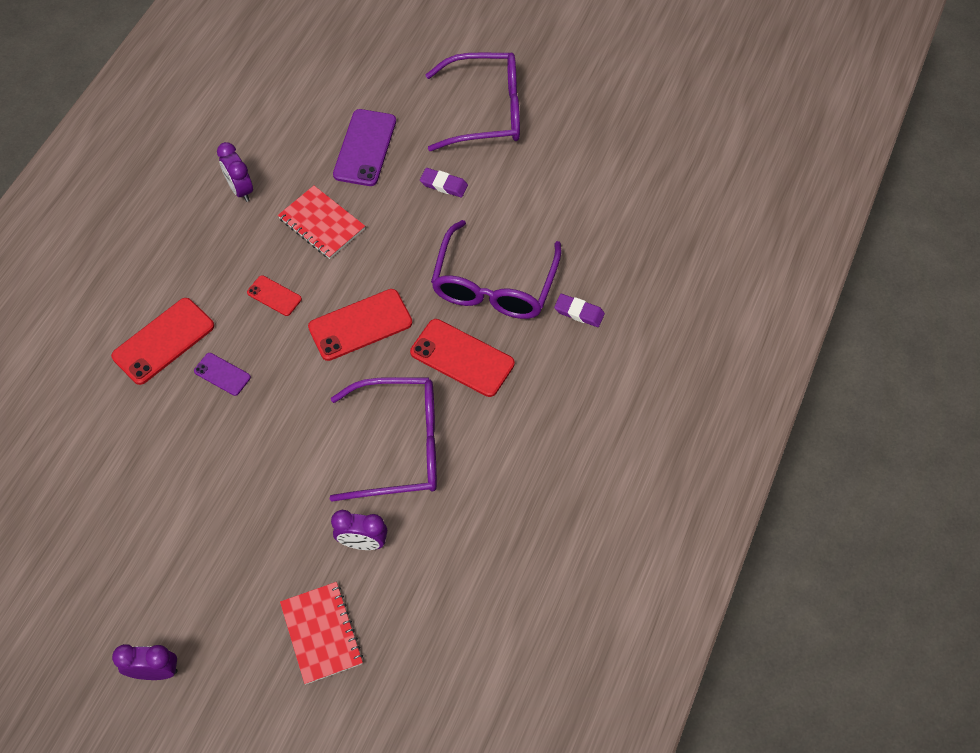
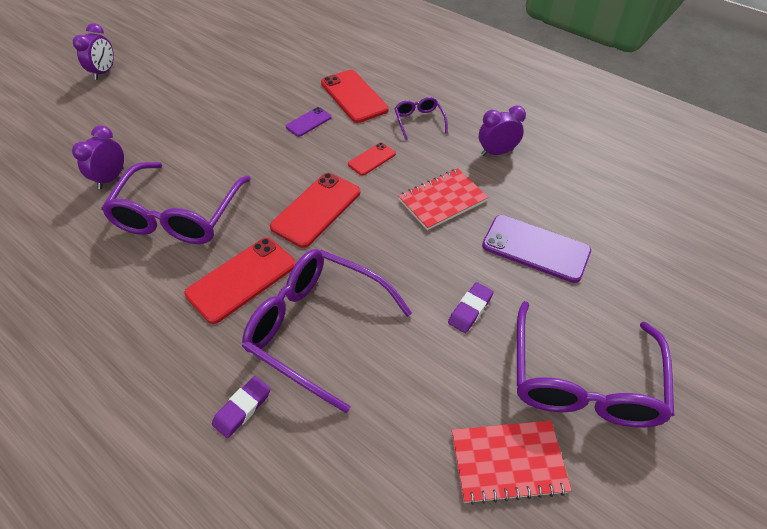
camera: 105 degrees right, 10 degrees down
red notebook [280,582,363,684] -> red notebook moved to [452,420,572,505]
red phone [308,289,412,361] -> red phone turned 45 degrees clockwise [270,173,360,248]
none -> purple glasses [395,97,448,140]

